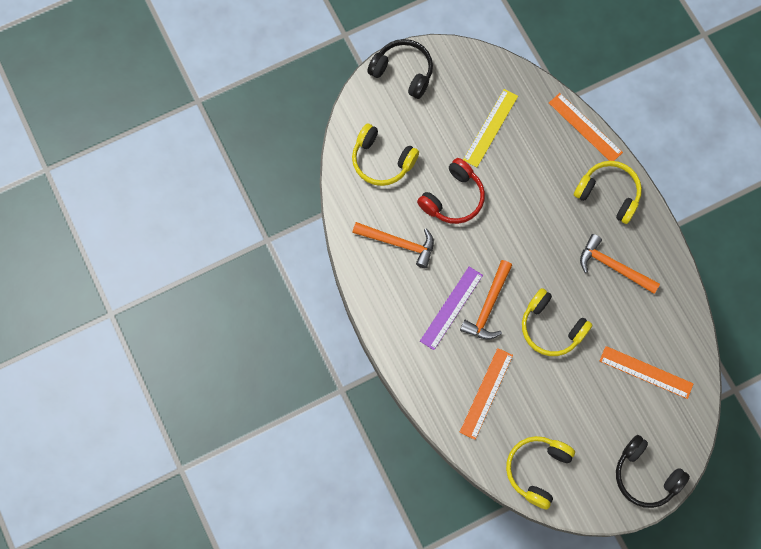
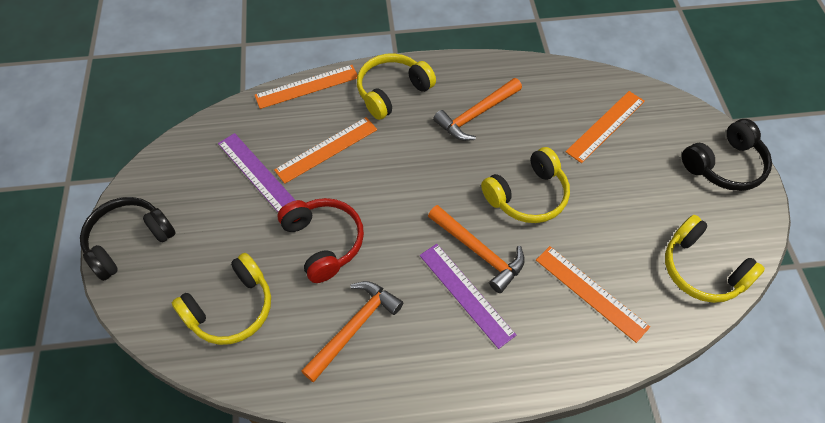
camera: 70 degrees left, 15 degrees down
yellow ruler [463,89,518,167] -> purple ruler [218,133,296,212]
none -> orange ruler [274,117,377,184]

